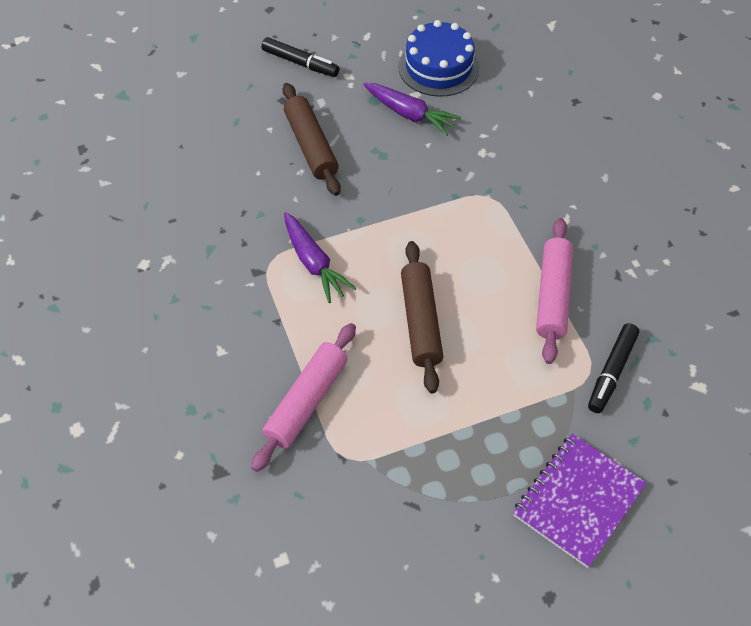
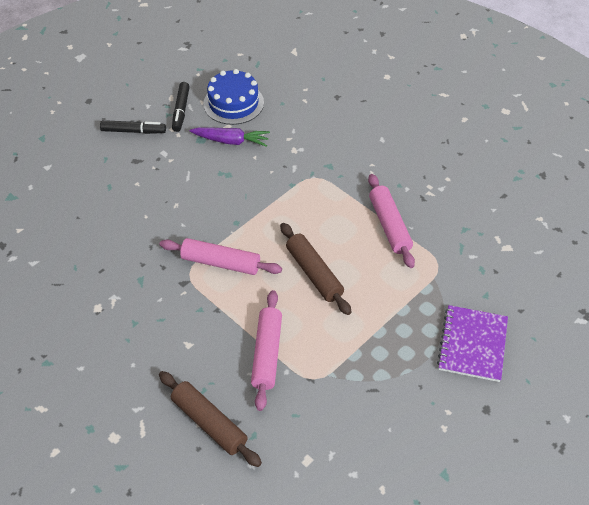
camera: 25 degrees left, 5 degrees down
brown rolling pin [283,83,341,196] -> brown rolling pin moved to [159,371,262,467]
purple carrot [284,212,357,303] -> pink rolling pin [159,238,282,275]
black marker [588,323,639,413] -> black marker moved to [172,82,190,132]

